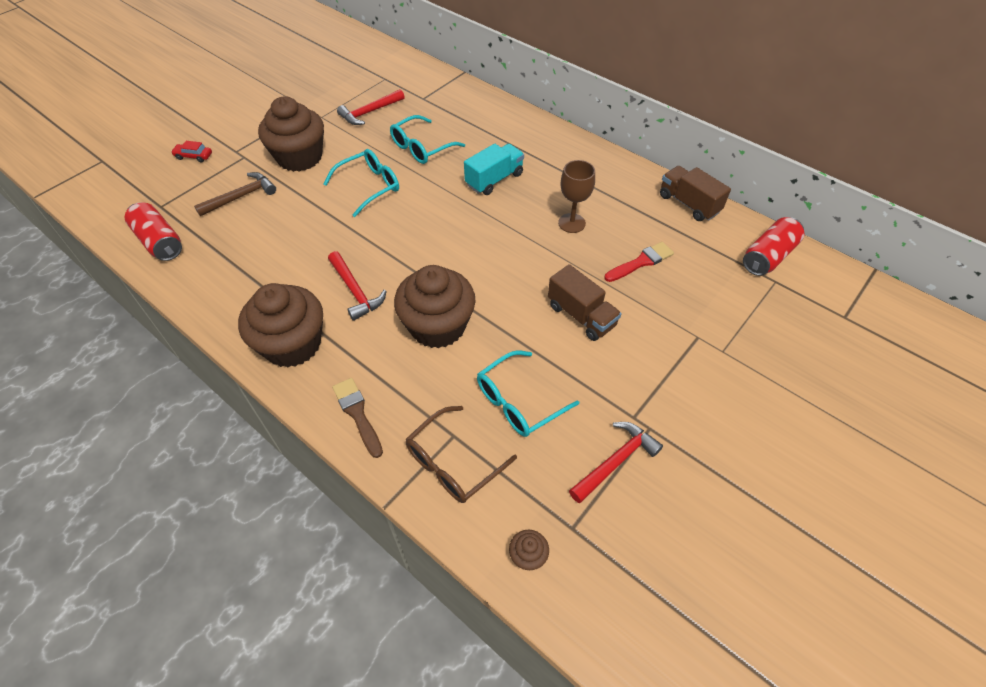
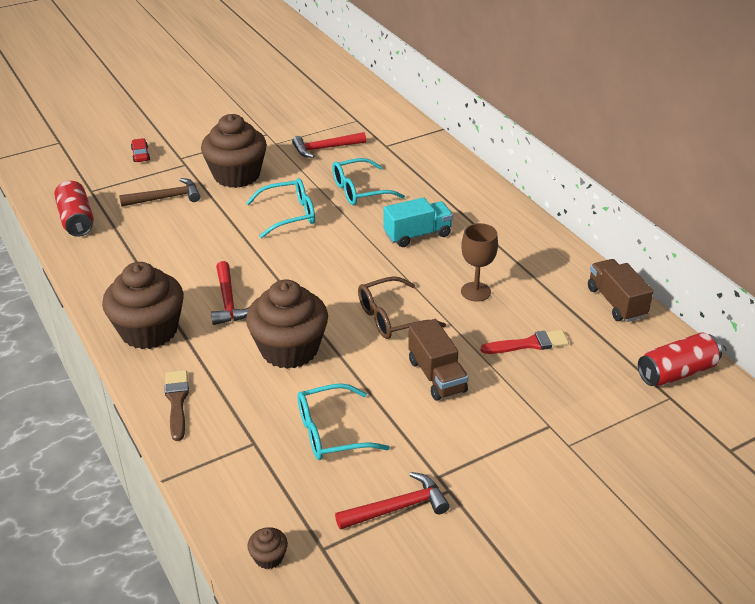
camera: 20 degrees right, 15 degrees down
red car [171,141,212,162] -> red car turned 45 degrees clockwise [131,138,150,162]
brown glasses [405,406,517,503] -> brown glasses moved to [358,276,446,339]

